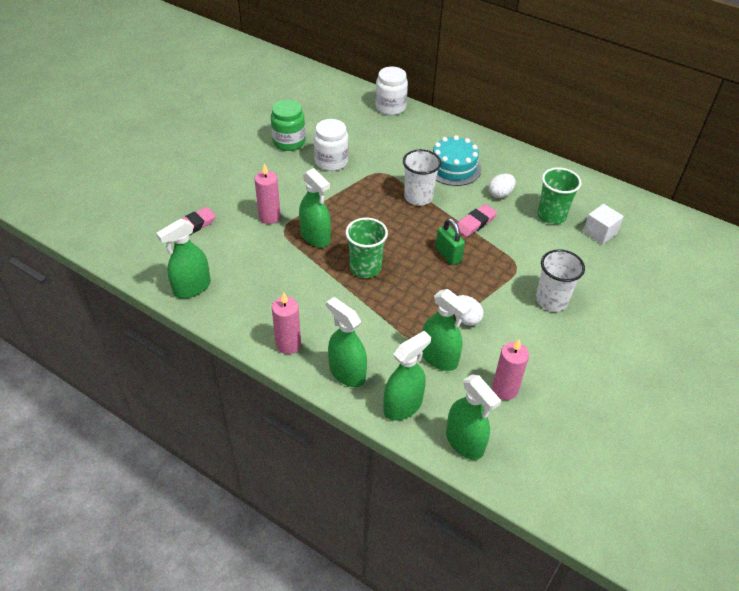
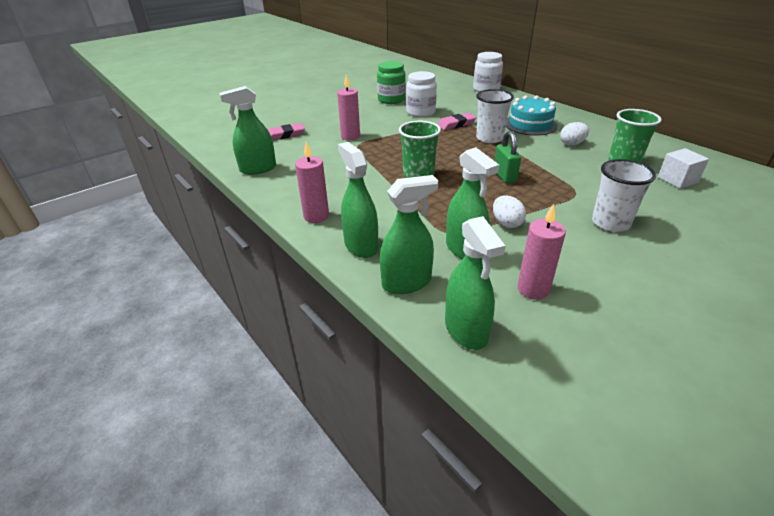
camera: 20 degrees right, 10 degrees down
green spray bottle [299,168,331,247] -> none
pink eraser [457,204,497,237] -> pink eraser moved to [437,113,477,130]

